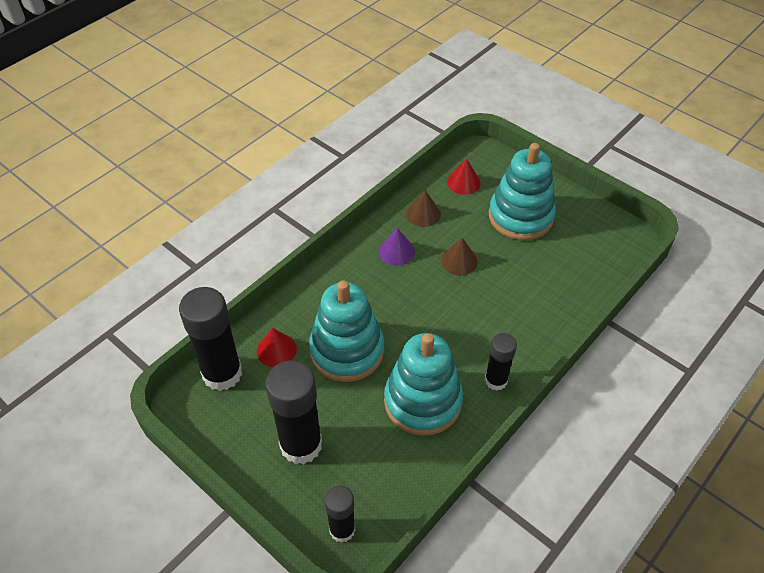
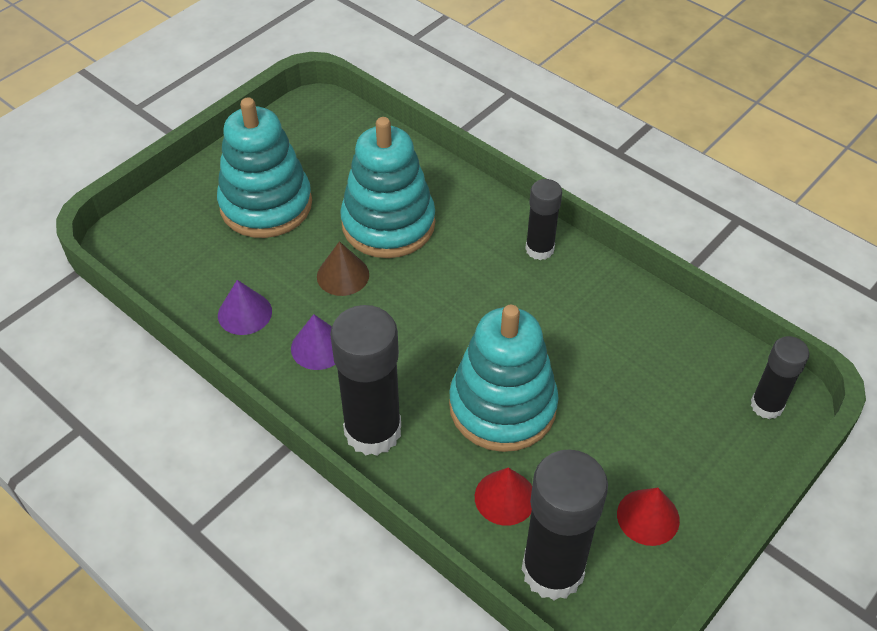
camera: 90 degrees left, 0 degrees up
black glue stick [265,360,322,464] -> black glue stick moved to [330,305,401,456]
turquoise stacking toy [384,333,463,436] -> turquoise stacking toy moved to [340,117,435,258]
brown cone [406,190,441,227] -> purple cone [218,280,272,335]
red cone [447,158,481,195] -> red cone moved to [617,488,680,546]

